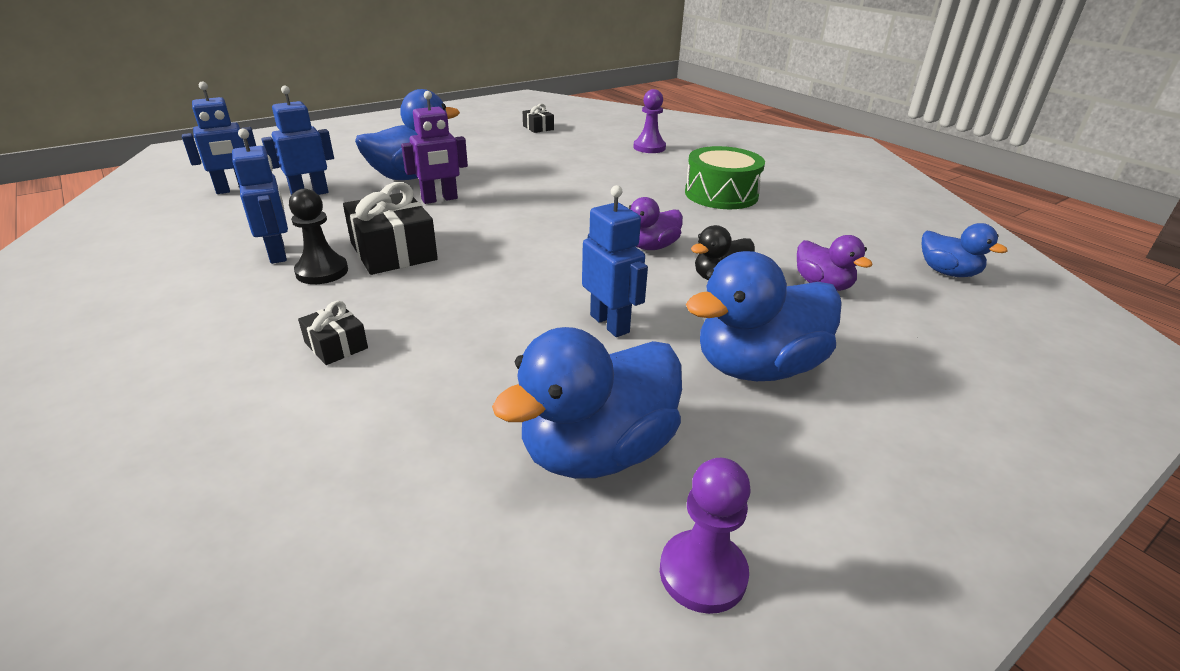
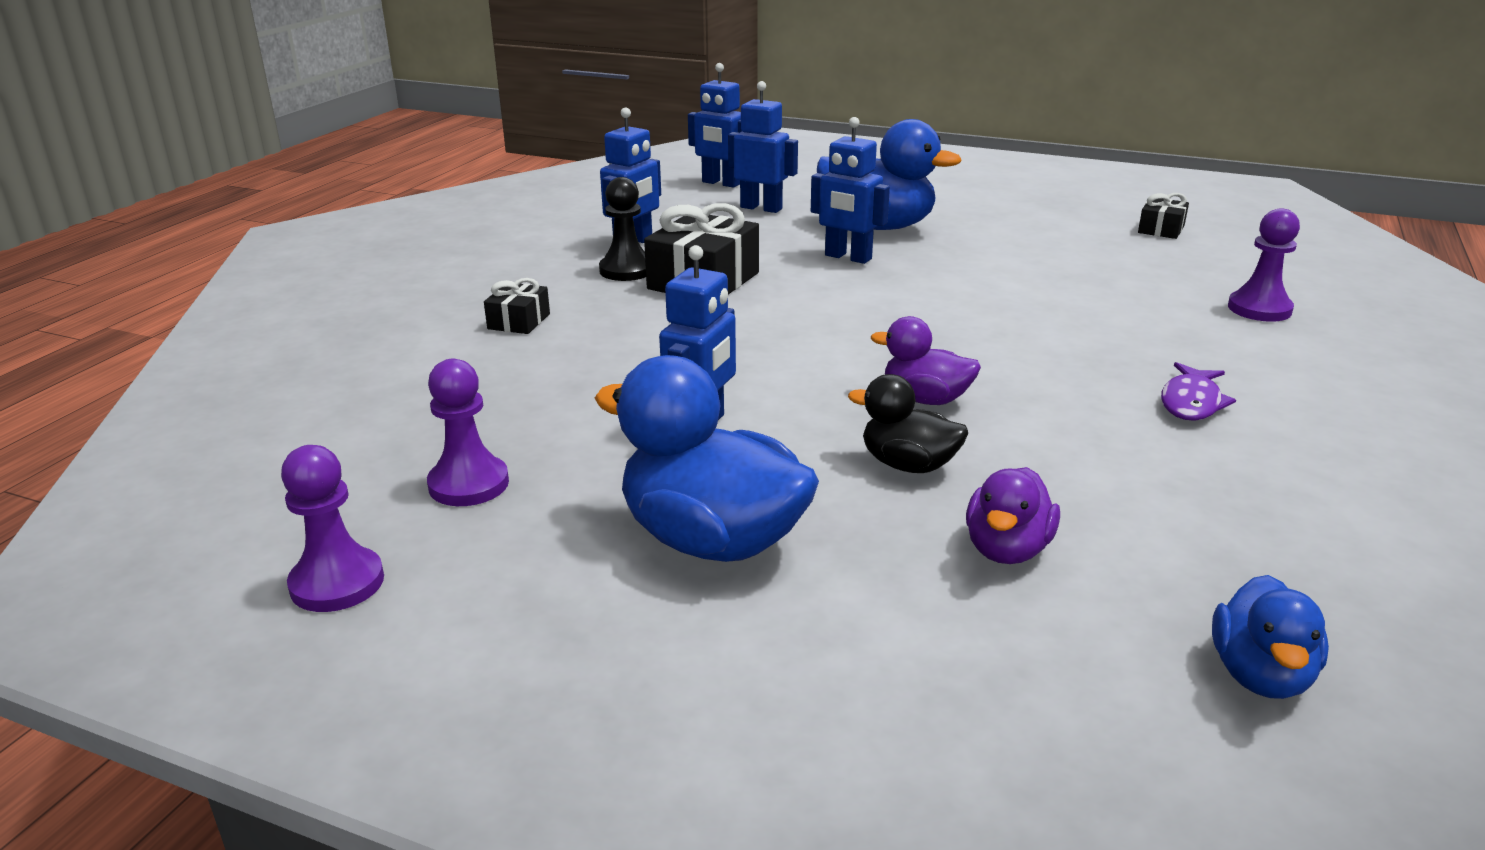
camera: 60 degrees right, 5 degrees down
purple robot [401,91,468,204] -> blue robot [811,117,890,264]
blue duck [492,327,682,479] -> purple pawn [427,359,509,506]
green drum [685,146,765,209] -> purple fish [1161,362,1236,421]

